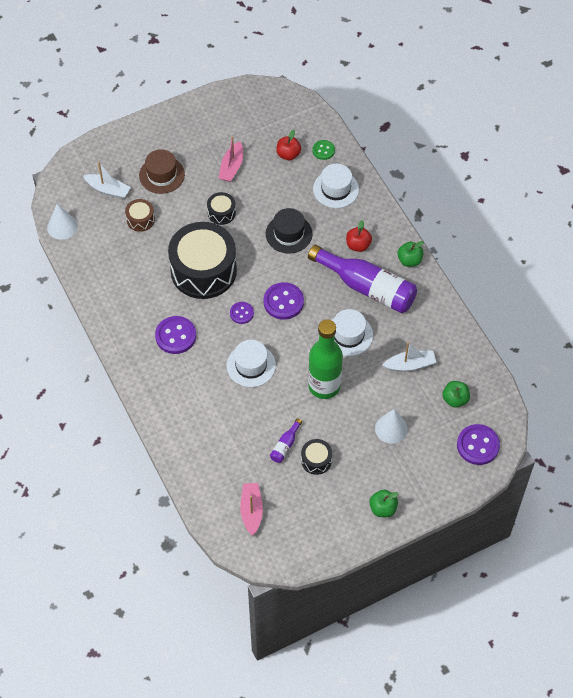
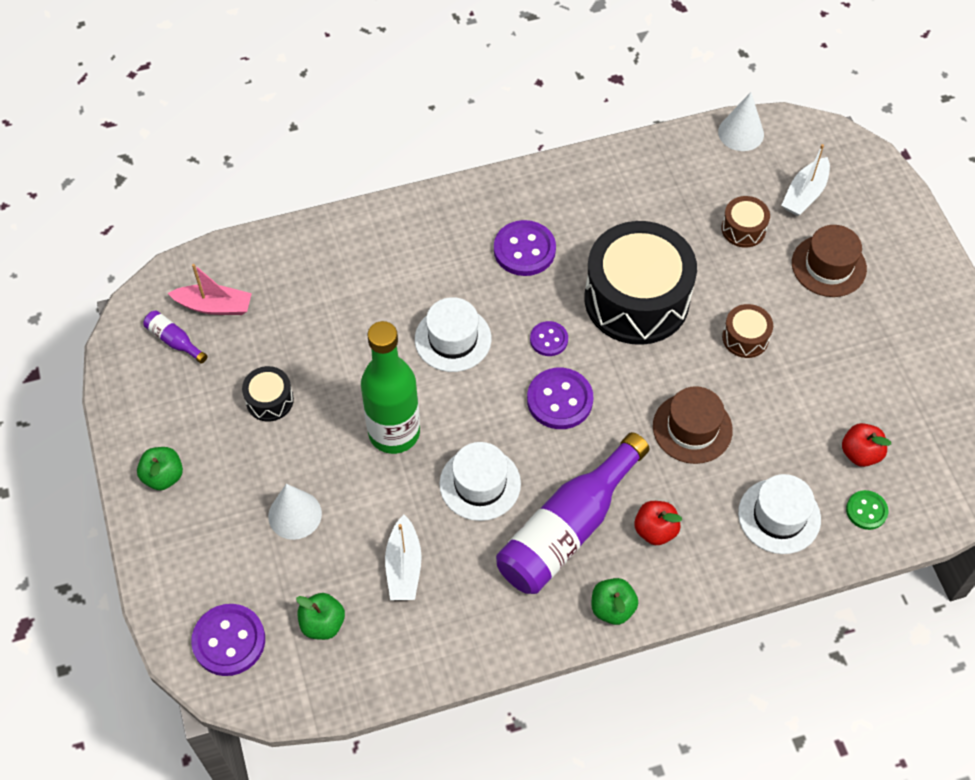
camera: 100 degrees right, 0 degrees up
black drum [207,192,236,225] -> brown drum [722,304,773,358]
pink boat [219,136,243,182] -> none
black hat [266,208,313,254] -> brown hat [653,386,733,464]
purple bottle [270,418,302,463] -> purple bottle moved to [143,310,208,364]

